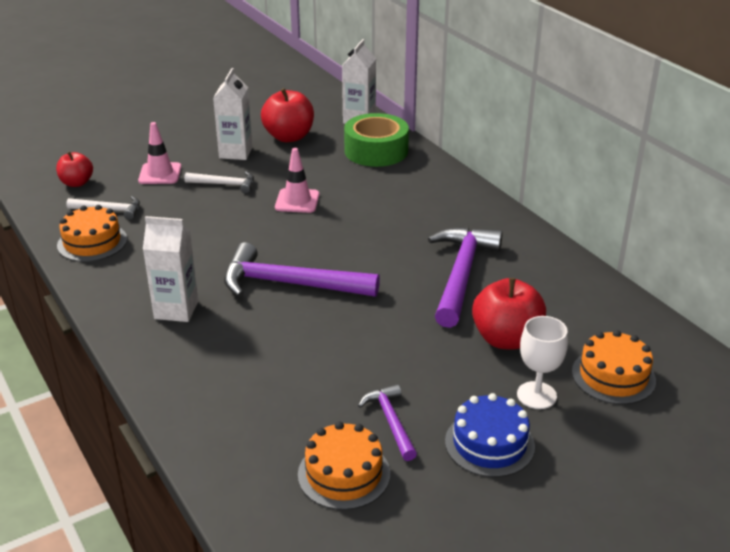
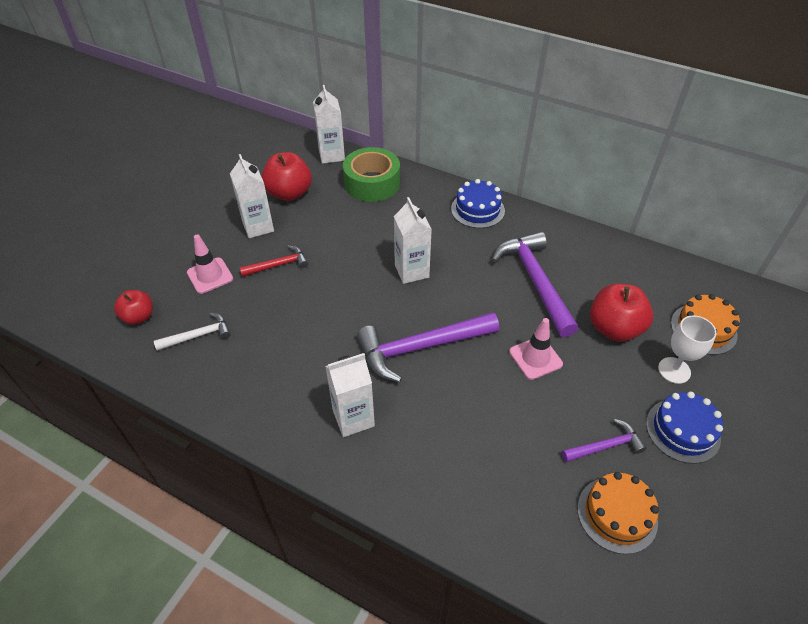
camera: 30 degrees left, 15 degrees up
orange cake [57,205,127,262] -> none
white hammer [184,171,254,194] -> red hammer [239,245,308,277]
pink traffic cone [275,148,319,213] -> pink traffic cone moved to [509,318,563,380]
purple hammer [358,384,417,461] -> purple hammer turned 120 degrees clockwise [562,419,647,462]
none -> white carton [394,197,432,284]
none -> blue cake [451,179,505,228]

